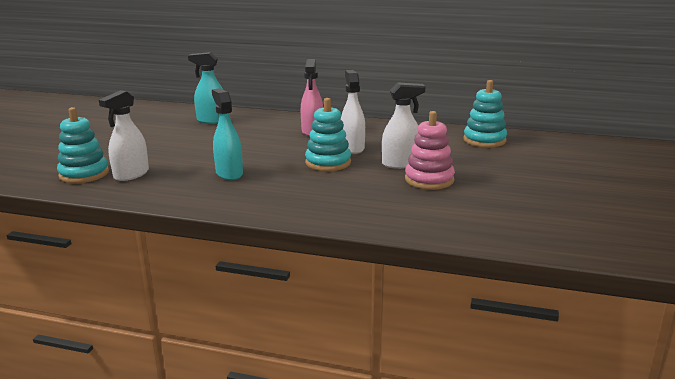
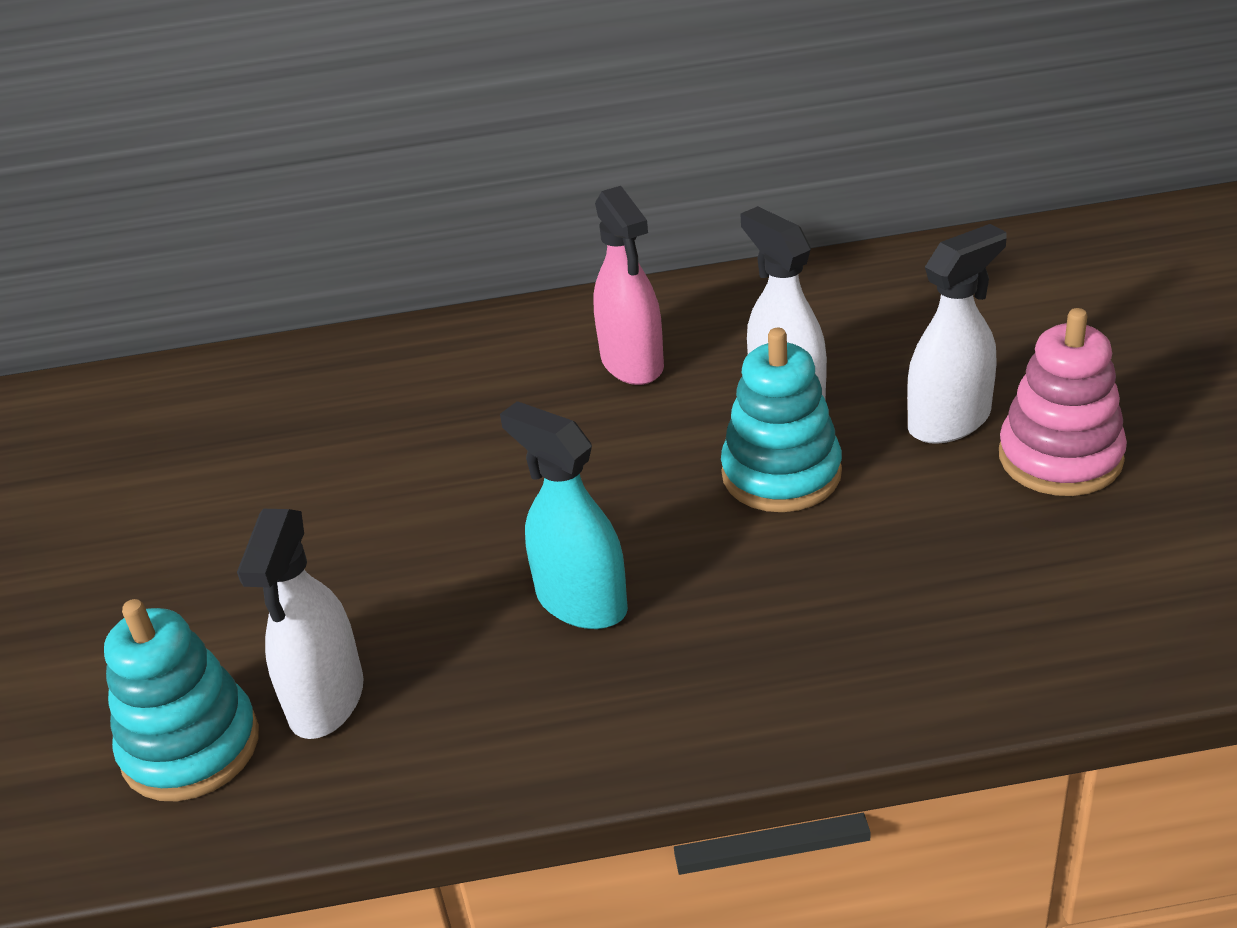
camera: 20 degrees left, 15 degrees up
turquoise spray bottle [188,52,223,124] -> none
turquoise stacking toy [464,80,507,148] -> none

